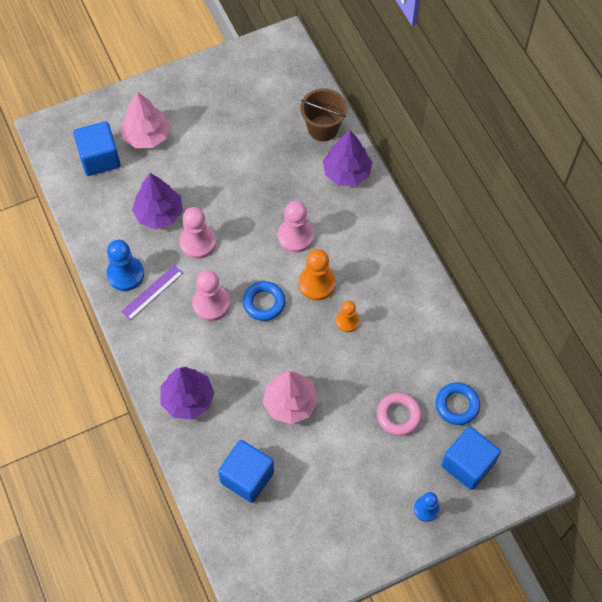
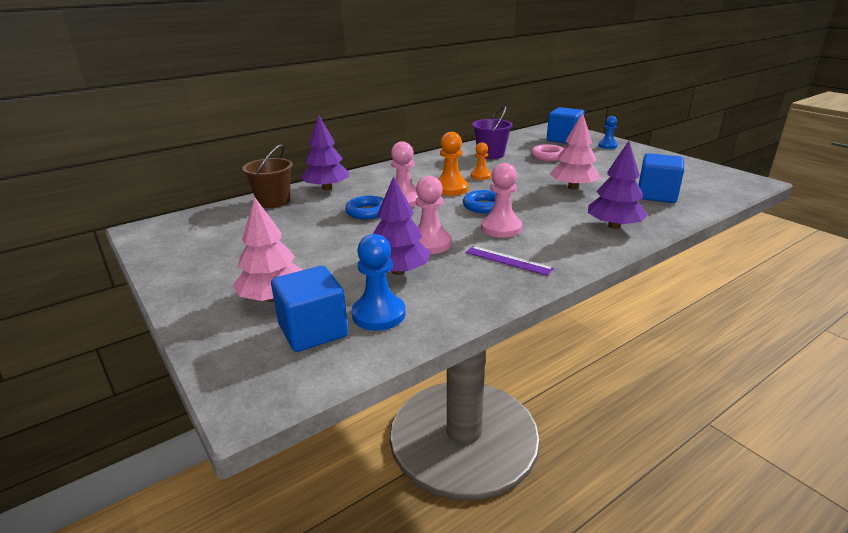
camera: 100 degrees left, 35 degrees down
blue pawn [107,240,144,291] -> blue pawn moved to [351,234,405,331]
blue ring [435,382,480,425] -> blue ring moved to [345,196,384,220]
none -> purple bucket [472,106,513,159]

